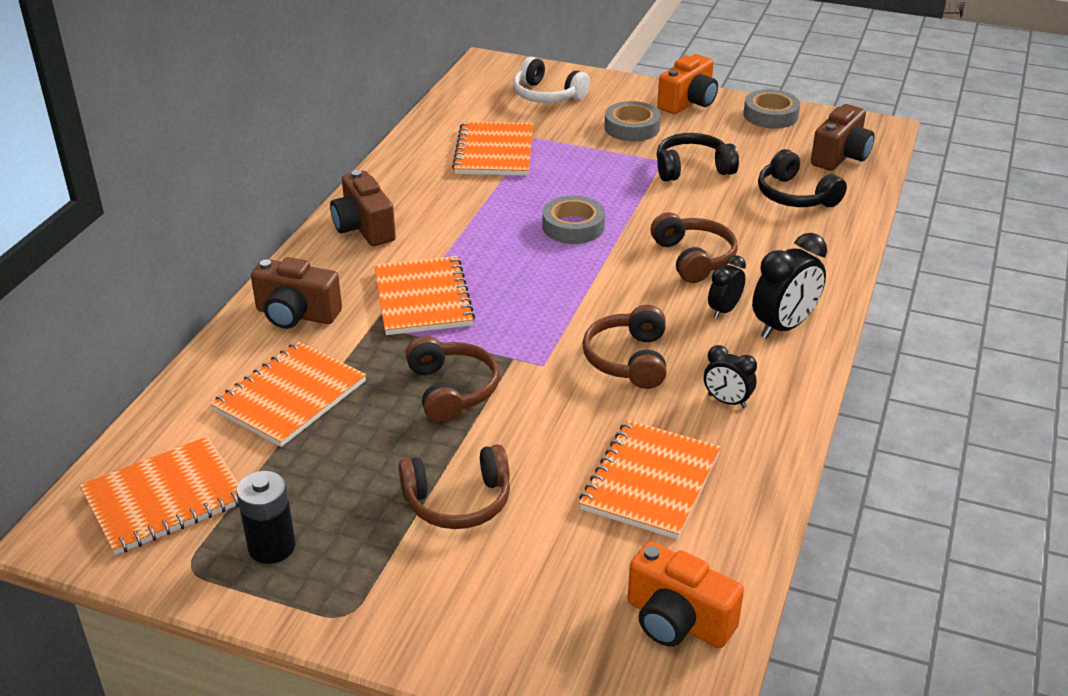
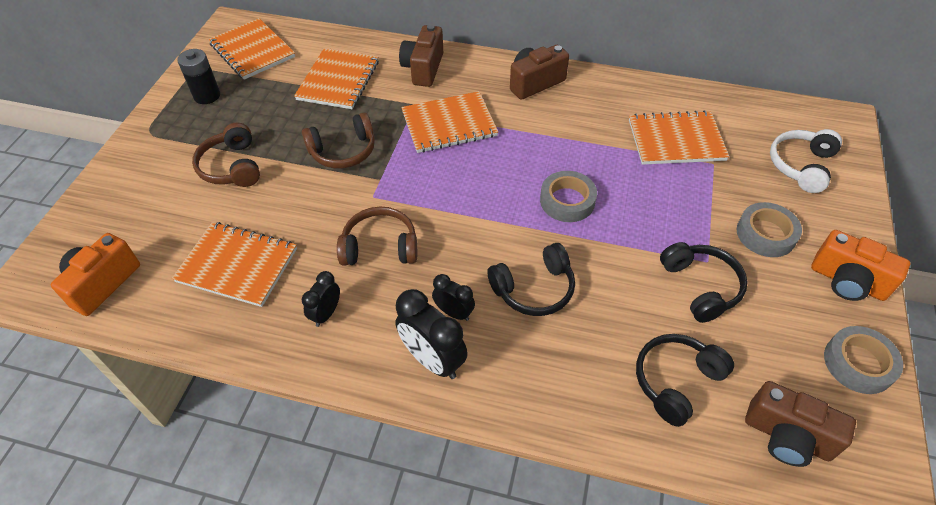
camera: 85 degrees right, 15 degrees up
orange notebook [211,341,366,447] -> orange notebook turned 75 degrees clockwise [294,48,379,109]
brown headphones [651,212,738,283] -> black headphones [487,243,575,316]

